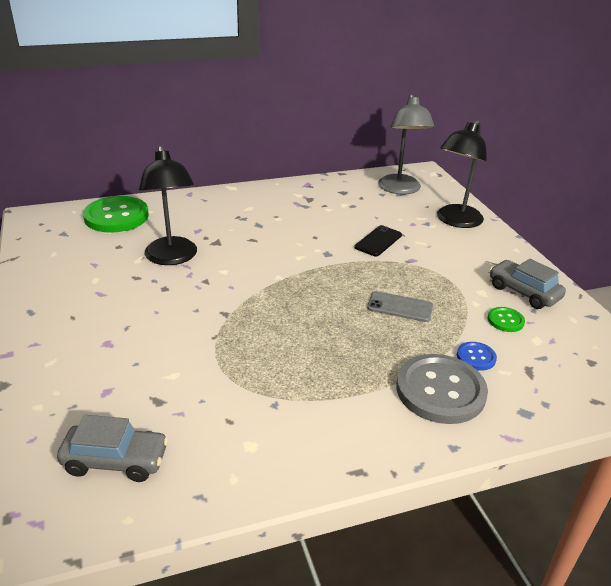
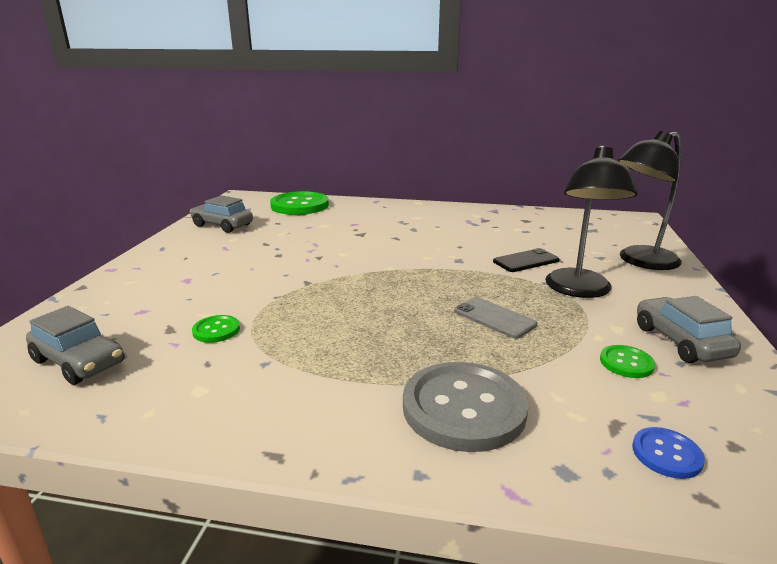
camera: 30 degrees right, 10 degrees down
black lamp [139,145,197,265] -> black lamp moved to [545,145,638,298]
grey lamp [378,94,435,195] -> none
blue button [457,342,497,371] -> blue button moved to [632,427,705,479]
none -> grey car [190,195,253,233]
none -> green button [192,315,240,343]

